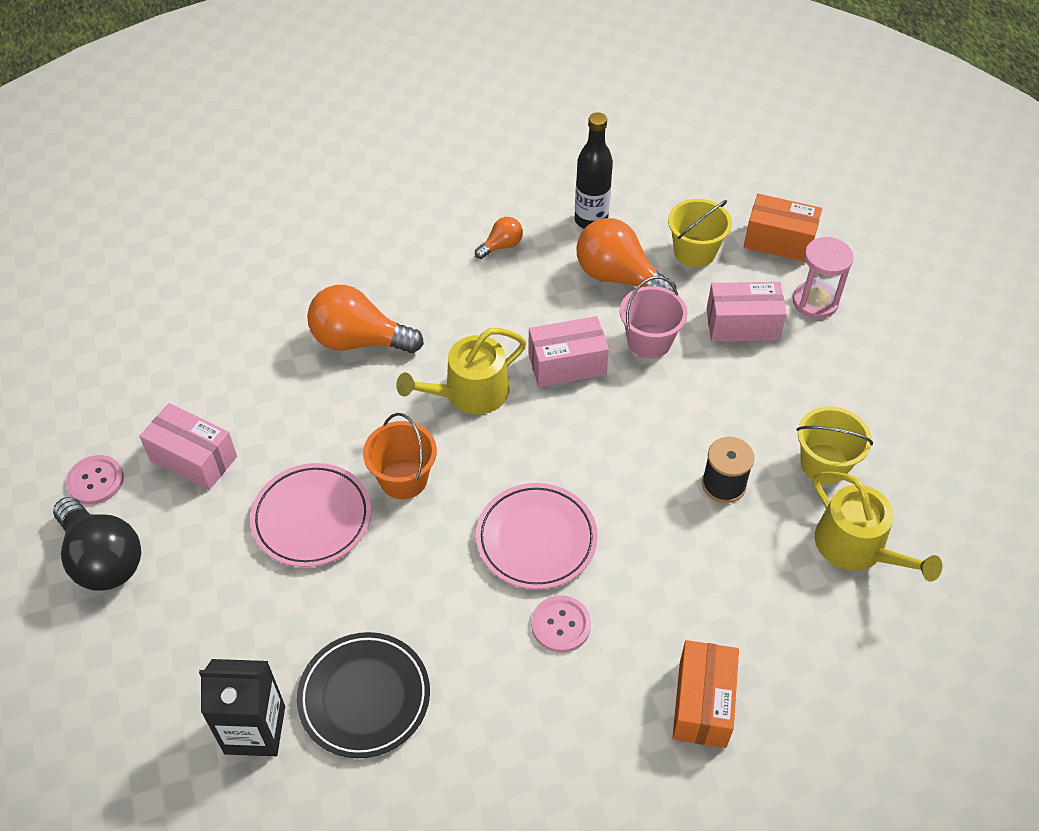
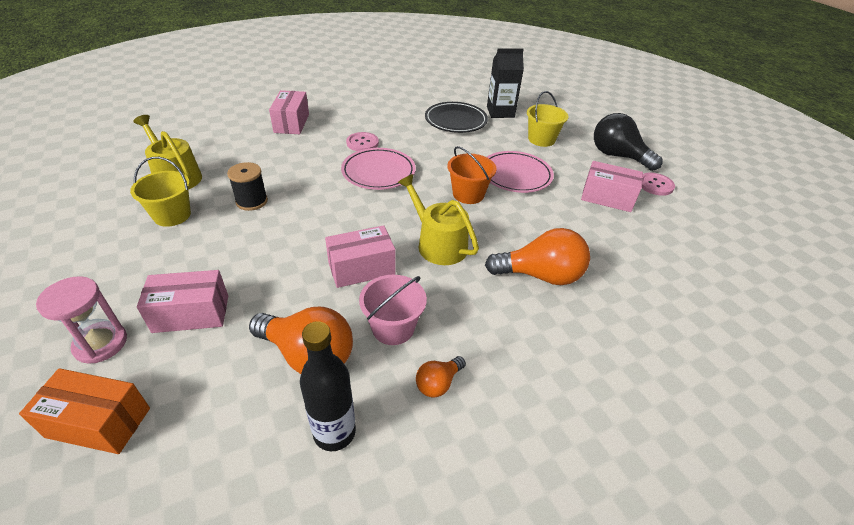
camera: 170 degrees right, 10 degrees down
yellow watering can [396,328,526,414] -> yellow watering can turned 90 degrees counterclockwise [398,174,479,265]
pink bucket [620,276,688,359] -> pink bucket moved to [359,275,427,345]
yellow bucket [668,199,732,267] -> yellow bucket moved to [527,91,568,147]
orange box [672,640,739,748] -> pink box [269,90,309,134]

